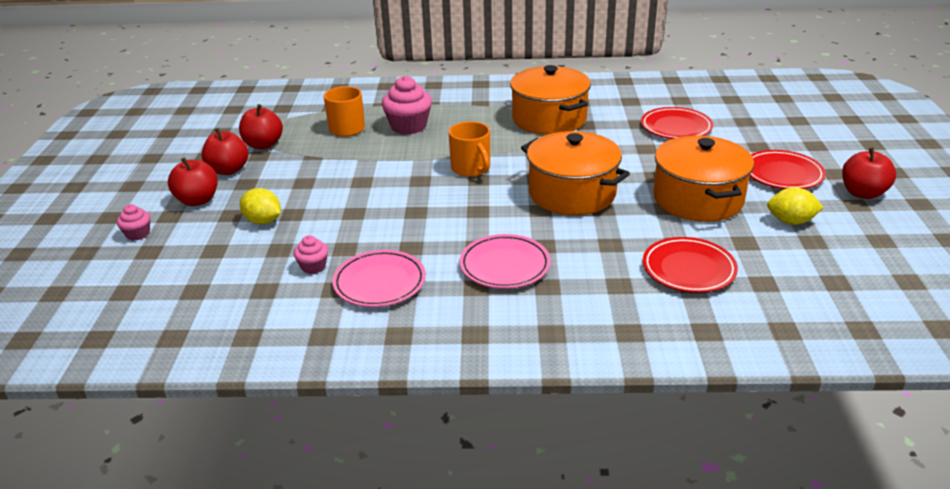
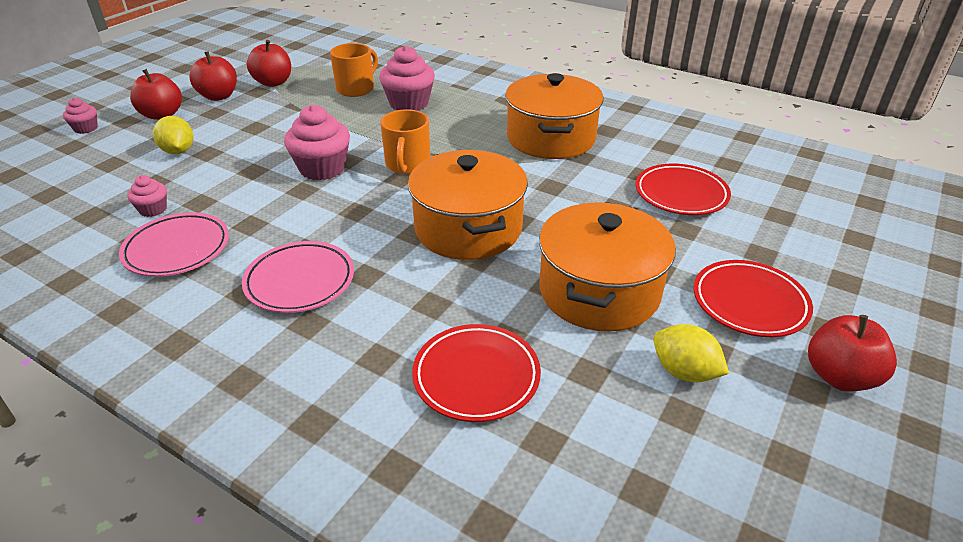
camera: 30 degrees right, 5 degrees up
none -> pink cupcake [284,105,350,180]

